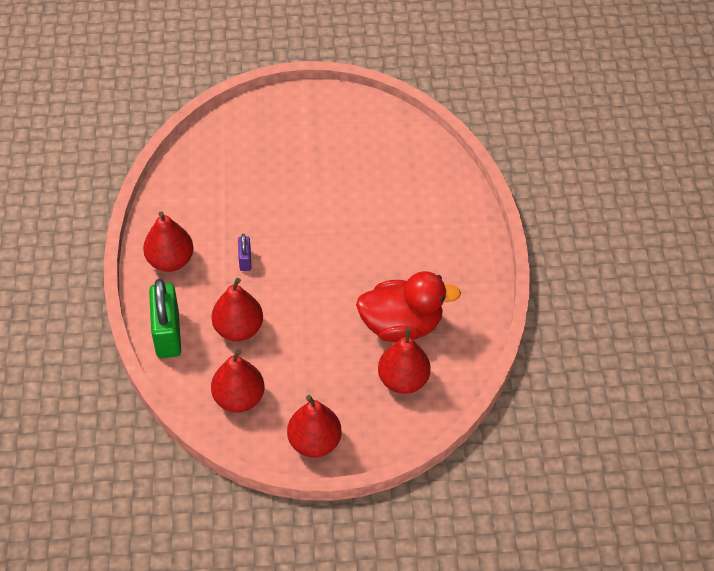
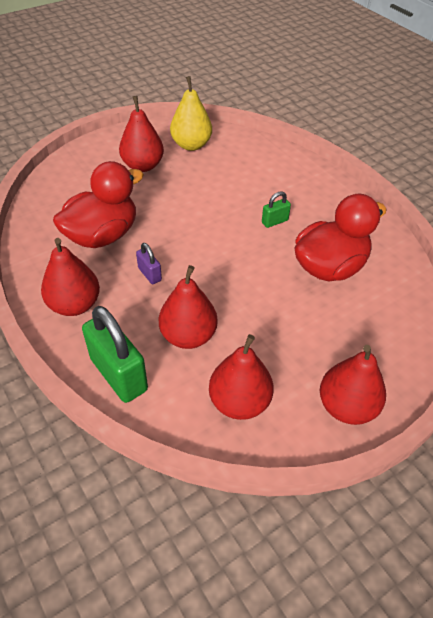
camera: 30 degrees left, 5 degrees down
red pear [378,328,431,394] -> red pear moved to [119,96,164,172]
none -> red duck [53,161,144,248]
none -> yellow pear [170,76,212,151]
none -> green padlock [262,191,291,228]

